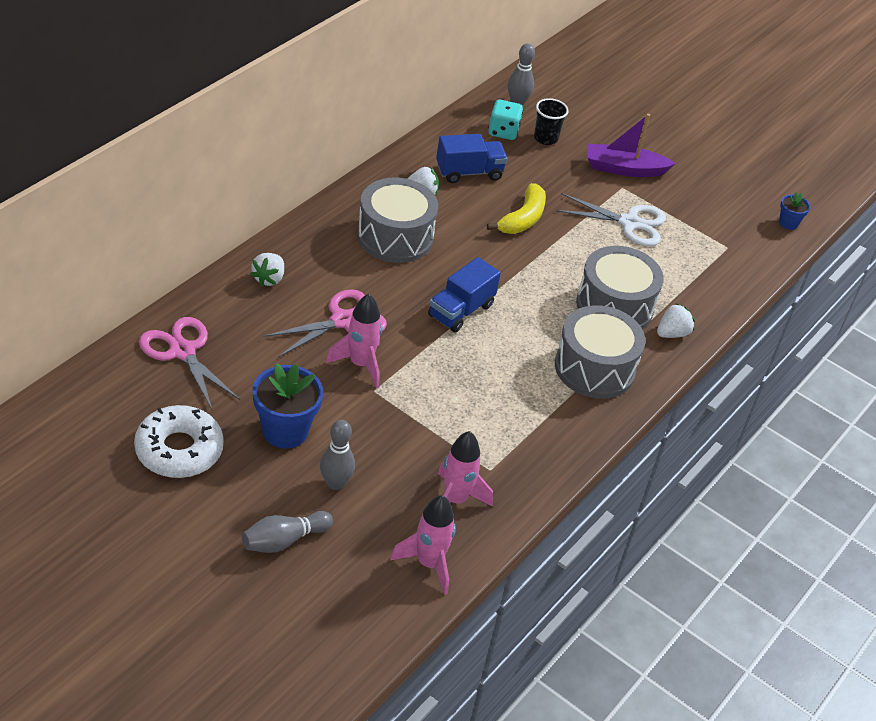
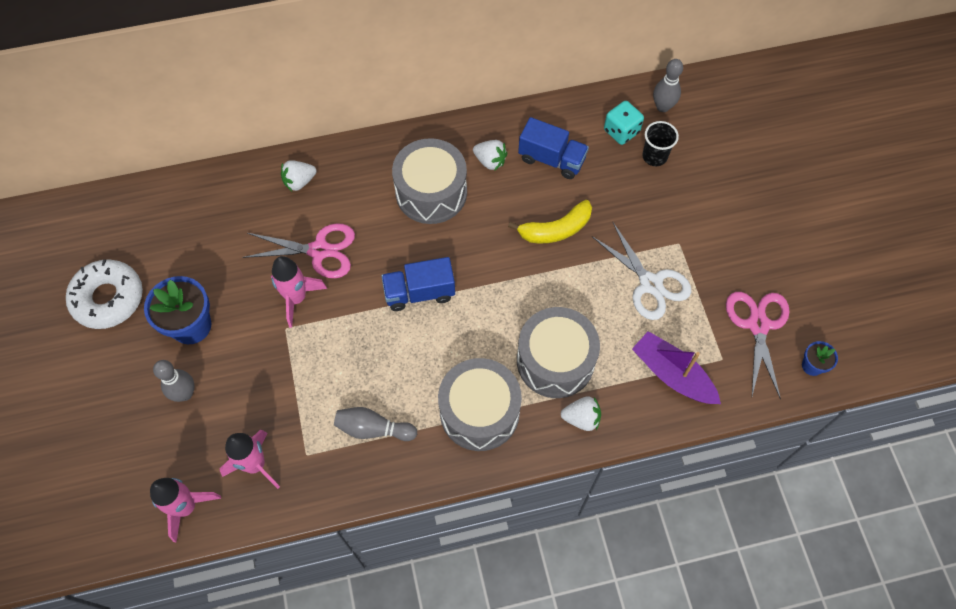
camera: 45 degrees right, 20 degrees up
pink scissors [139,317,240,411] -> pink scissors moved to [726,292,789,400]
grey bowling pin [242,511,333,553] -> grey bowling pin moved to [334,407,417,441]
purple boat [587,114,676,177] -> purple boat moved to [632,331,721,404]

